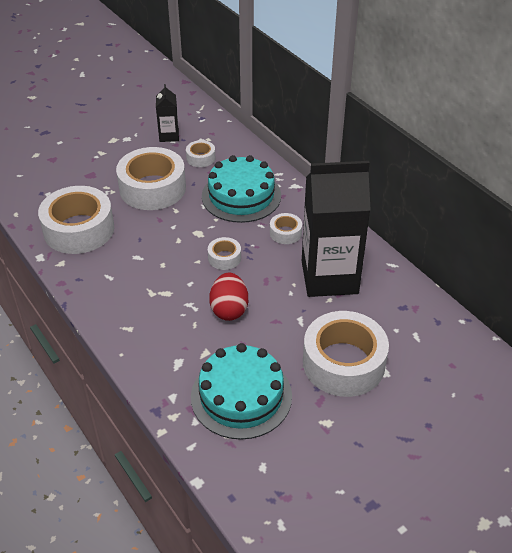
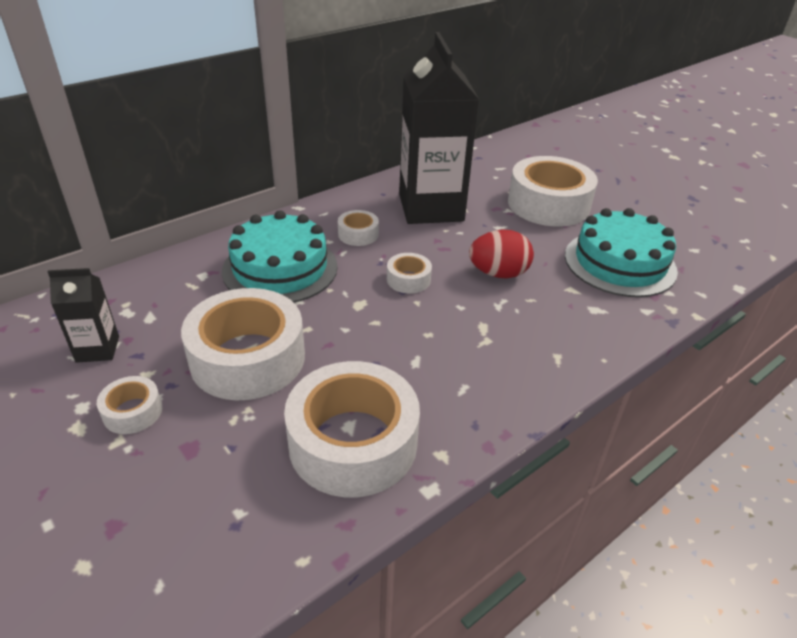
camera: 95 degrees left, 5 degrees down
white tape [186,140,215,167] -> white tape moved to [97,376,162,434]

